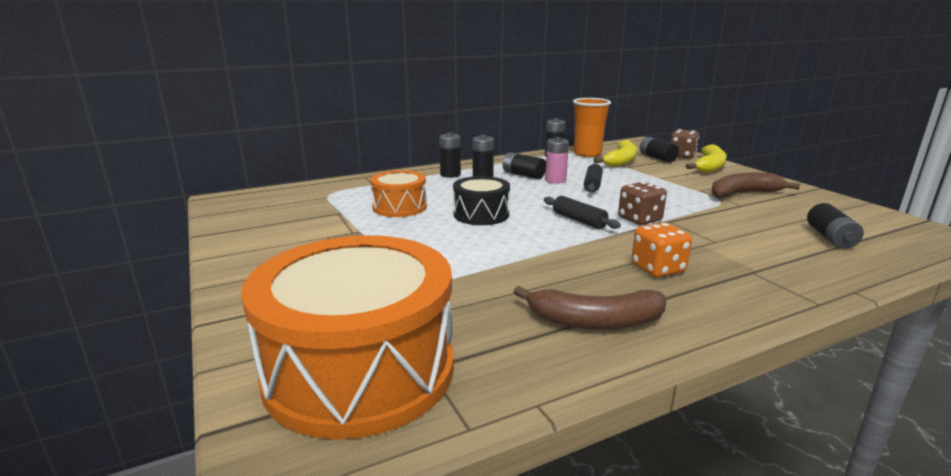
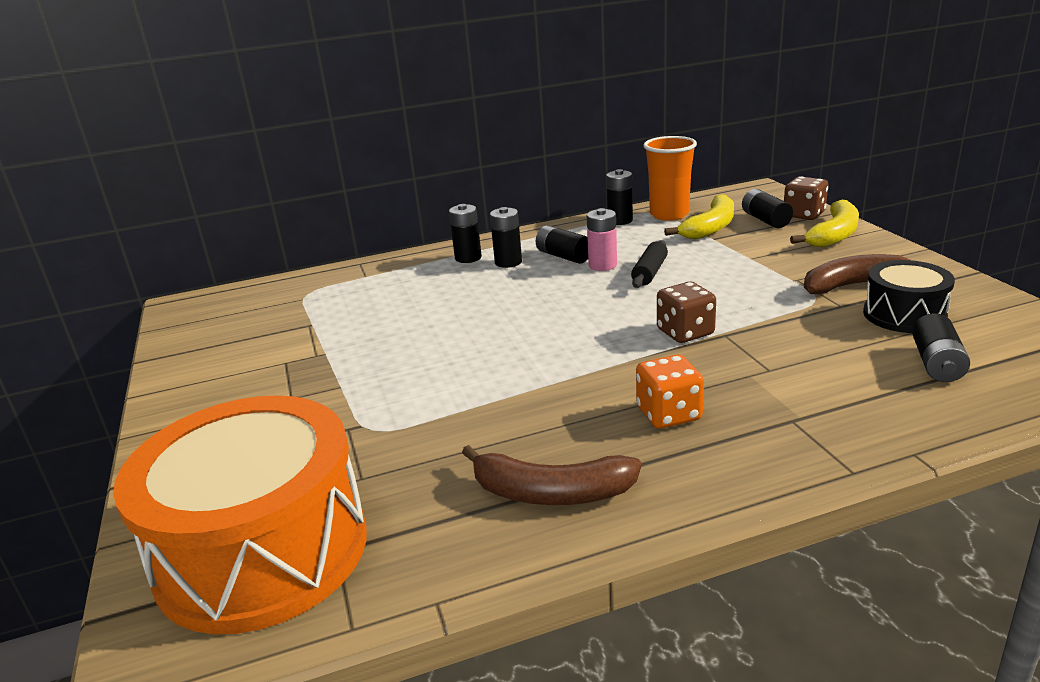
camera: 10 degrees right, 5 degrees up
orange drum [370,170,427,217] -> none
black drum [453,176,510,225] -> black drum moved to [863,260,955,333]
black rolling pin [544,196,621,229] -> none

